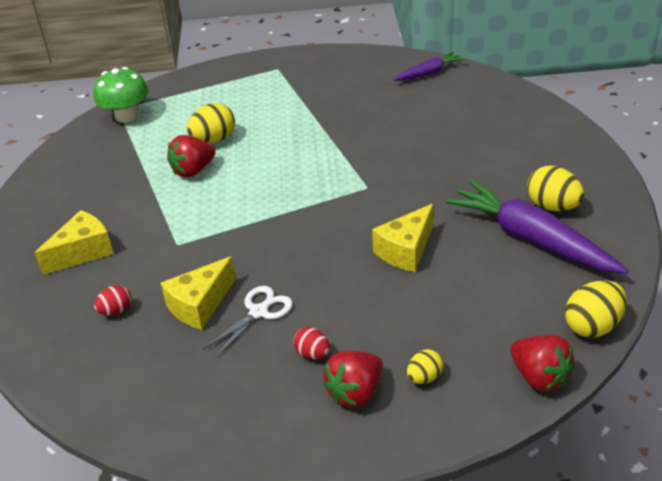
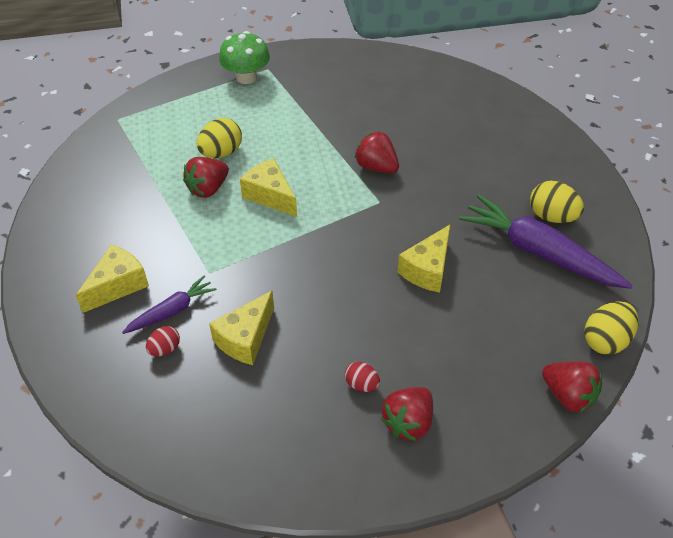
camera: 10 degrees left, 10 degrees up
green mushroom [93,67,149,123] -> green mushroom moved to [219,31,270,84]
white scissors [203,286,293,358] -> none
purple carrot [393,52,465,81] -> purple carrot moved to [122,275,217,334]
yellow egg [407,349,444,384] -> none
none -> yellow cheese [240,158,297,217]
none -> red strawberry [355,131,399,174]

